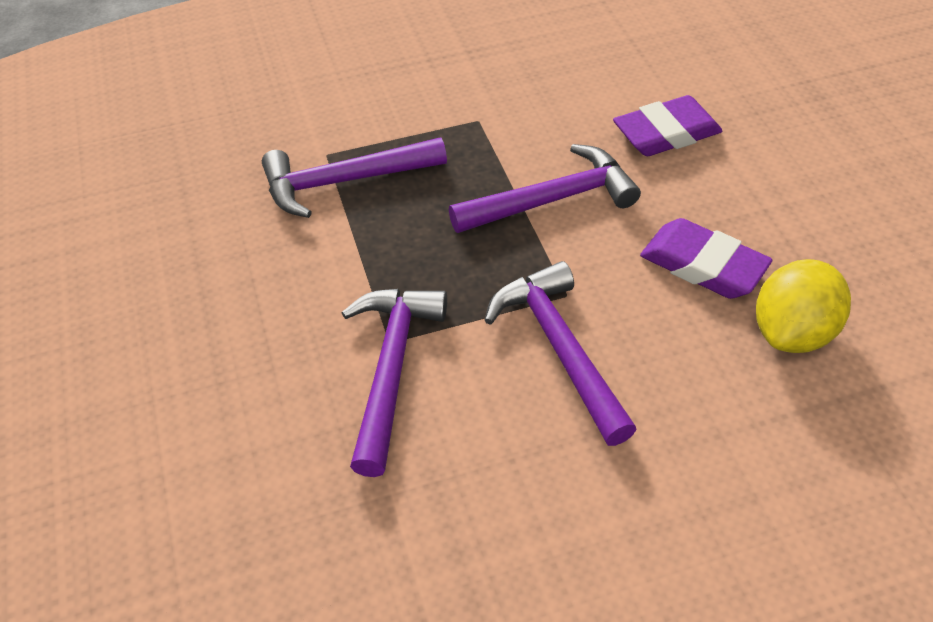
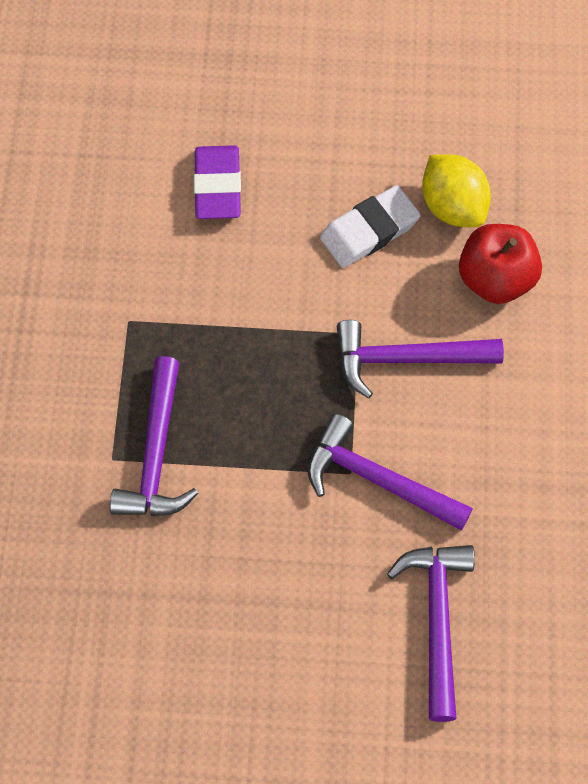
camera: 70 degrees left, 15 degrees up
purple hammer [449,144,641,233] -> purple hammer moved to [387,545,475,722]
purple eraser [640,218,772,299] -> white eraser [320,185,421,268]
none -> red apple [459,224,542,304]

